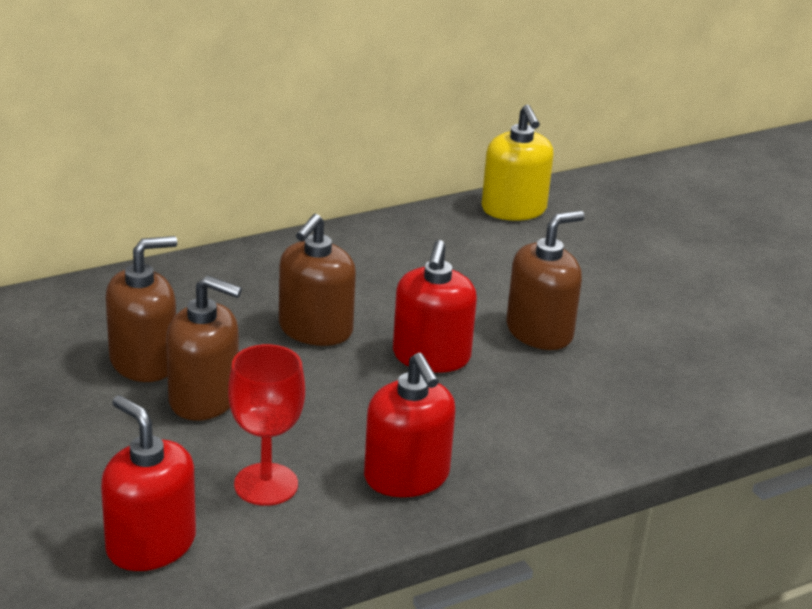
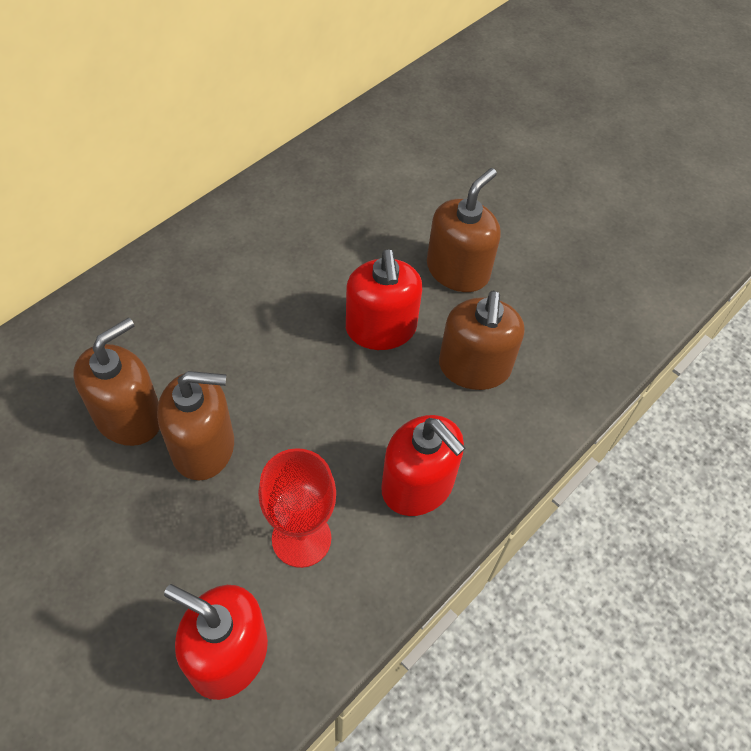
camera: 20 degrees left, 25 degrees up
brown soap dispenser [279,214,356,346] -> brown soap dispenser moved to [439,290,524,390]
yellow soap dispenser [482,105,554,221] -> none

